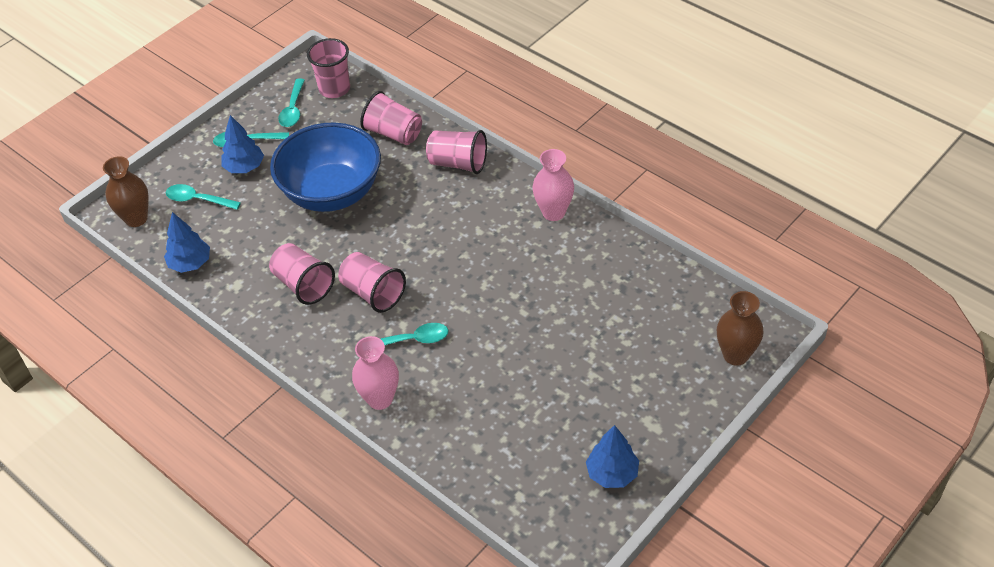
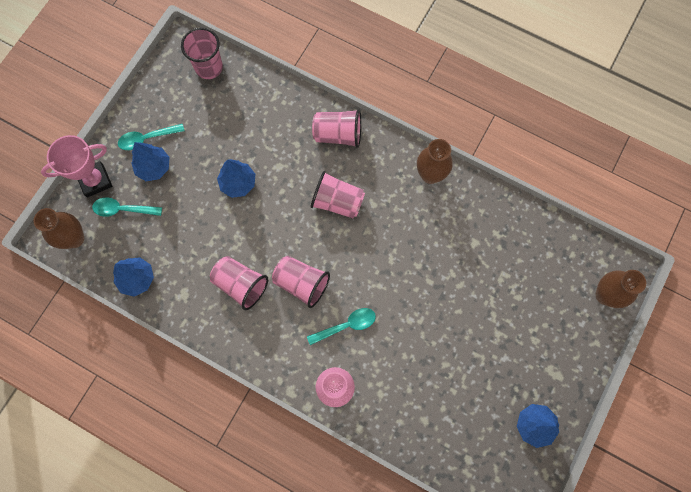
camera: 15 degrees left, 25 degrees up
blue bowl [270,122,381,212] -> blue tree [217,159,255,198]
turquoise spoon [278,79,305,127] -> none
pink cup [360,91,422,145] -> pink cup moved to [311,171,365,218]
pink vase [533,149,574,221] -> brown vase [417,139,453,184]
none -> pink trophy [41,135,112,198]

